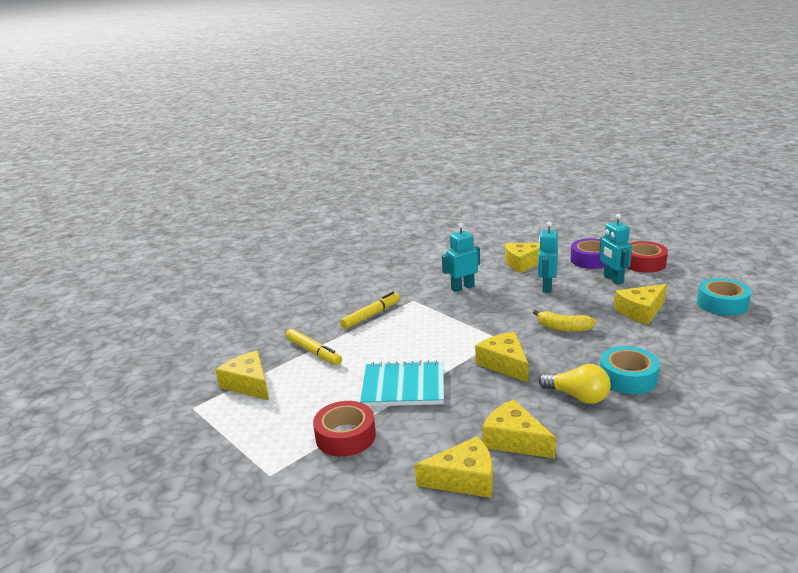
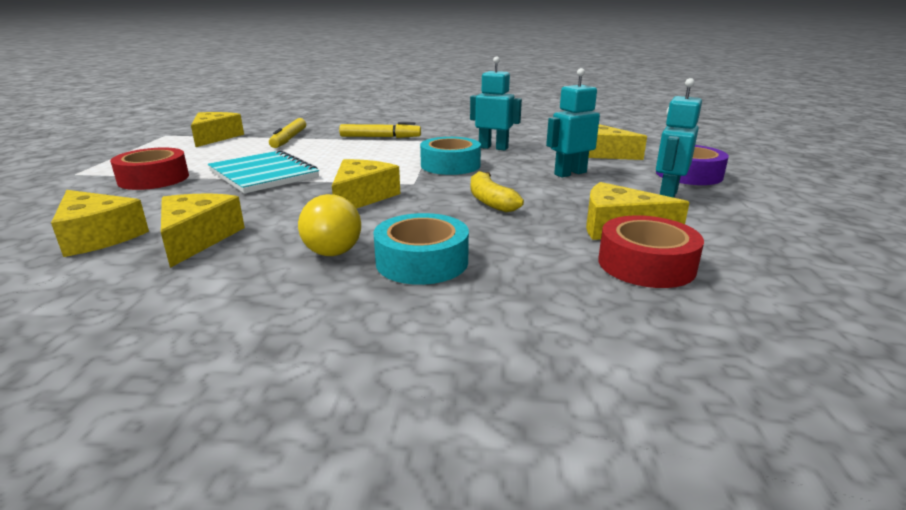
camera: 45 degrees right, 0 degrees up
red tape [628,241,668,273] -> red tape moved to [598,215,704,288]
turquoise tape [697,278,751,316] -> turquoise tape moved to [420,137,481,175]

